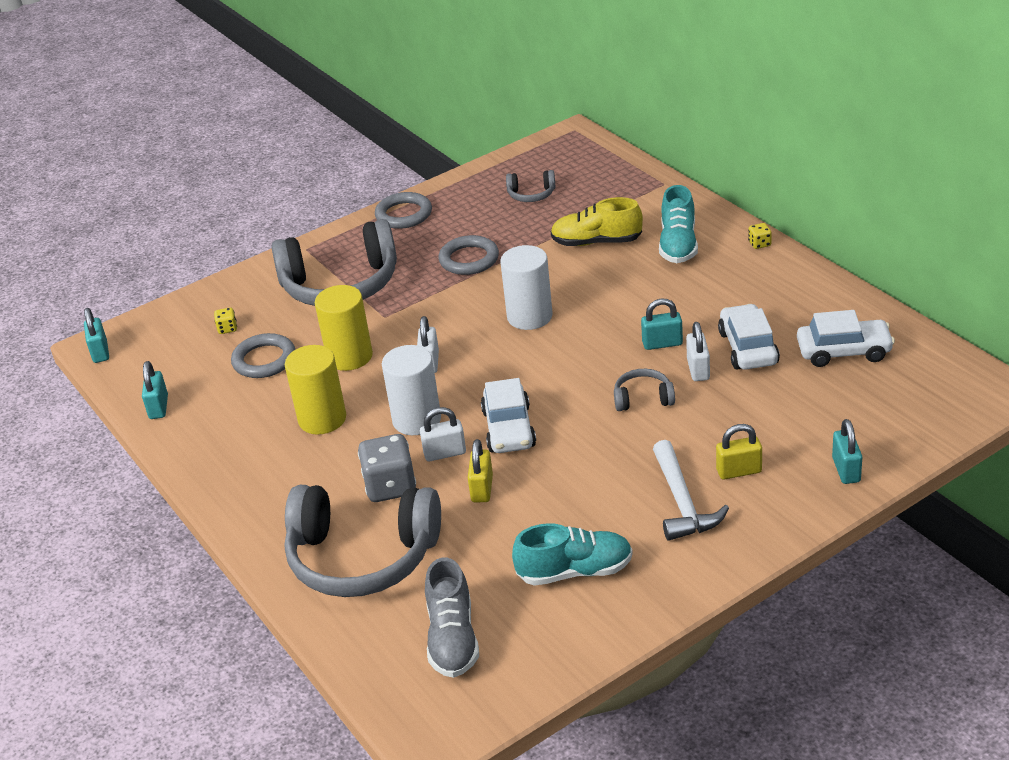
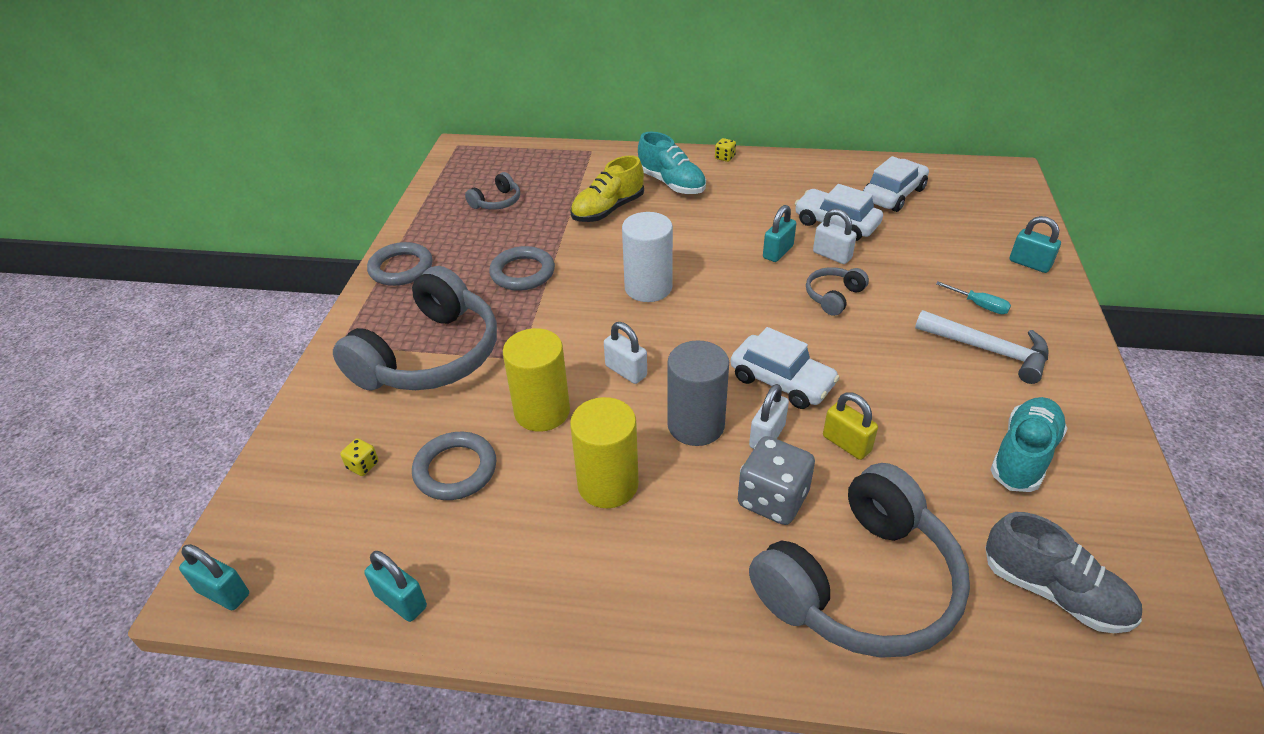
camera: 50 degrees left, 5 degrees up
white cylinder [382,345,441,435] -> grey cylinder [667,340,729,446]
yellow padlock [716,424,762,480] -> turquoise screwdriver [936,281,1011,314]

